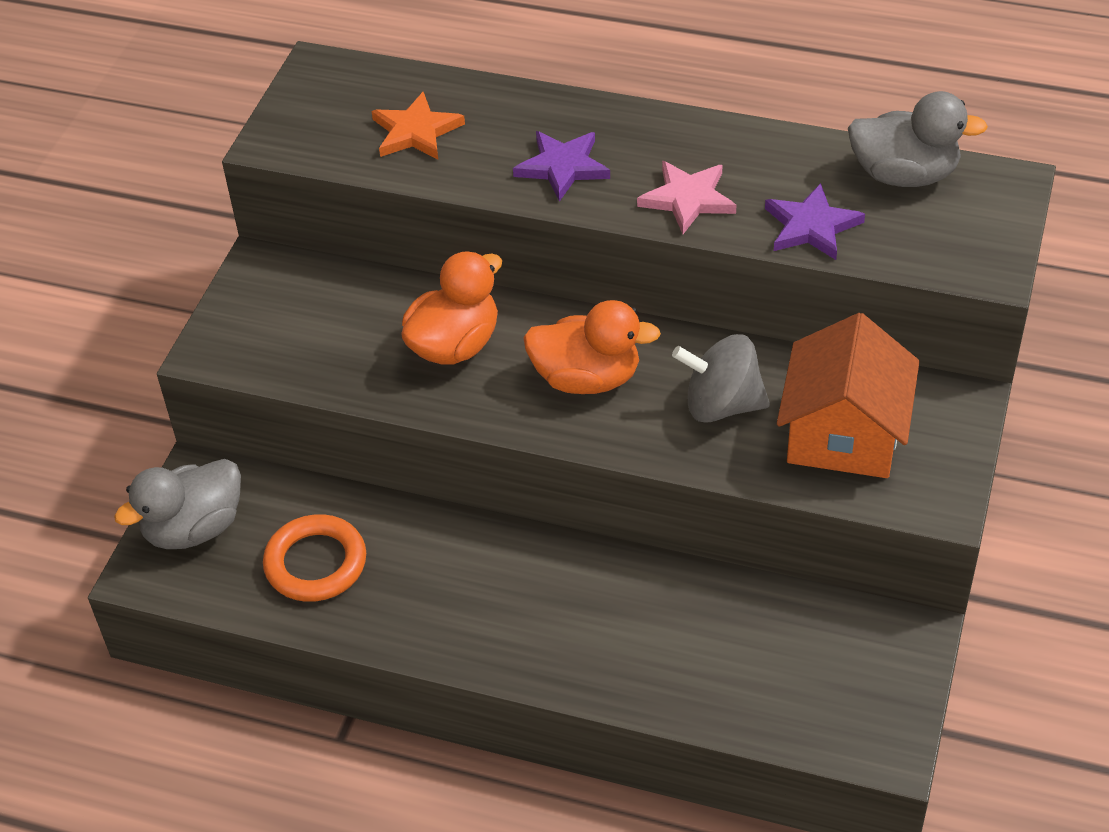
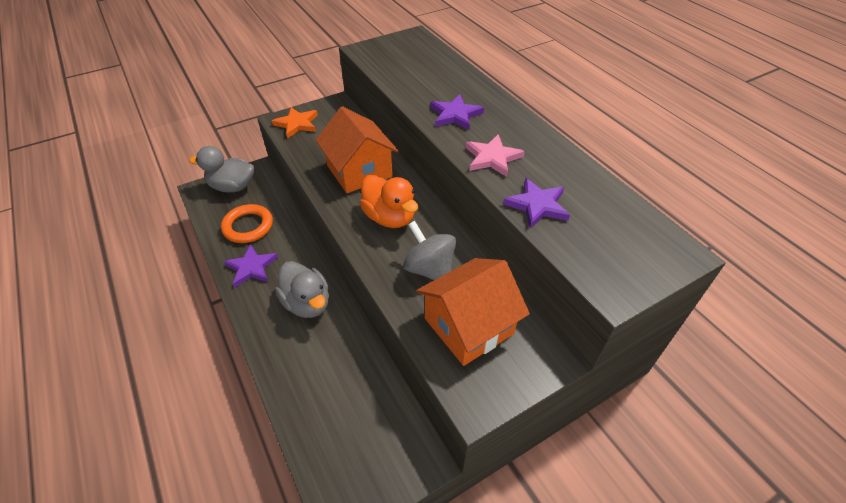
camera: 40 degrees right, 0 degrees up
orange star [372,92,465,160] -> orange star moved to [272,107,318,139]
orange duck [401,251,502,364] -> orange house [315,106,398,193]
grey duck [848,91,988,187] -> grey duck moved to [275,261,329,318]
none -> purple star [224,244,278,288]

